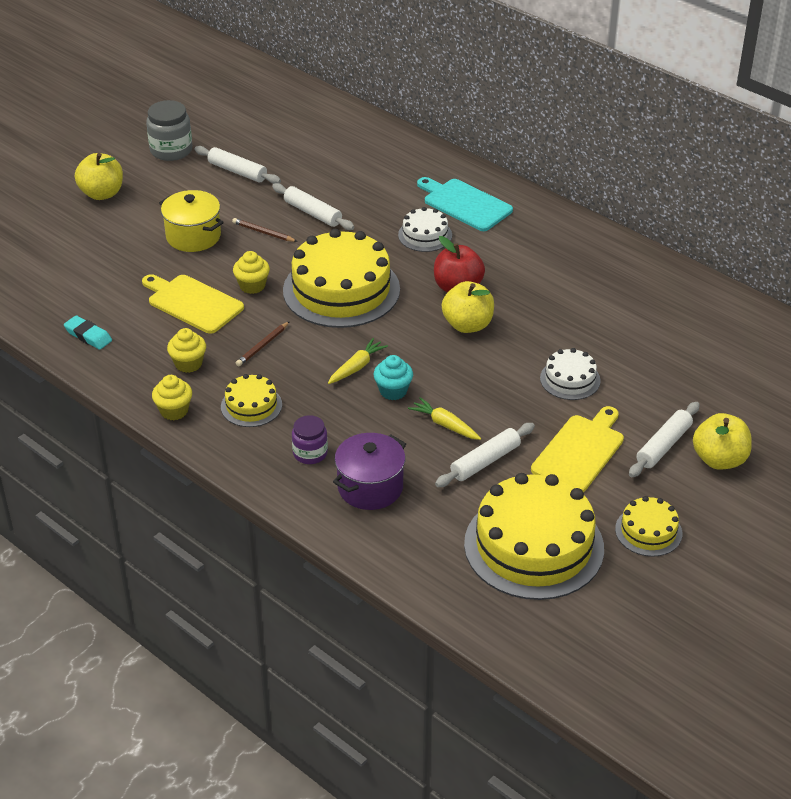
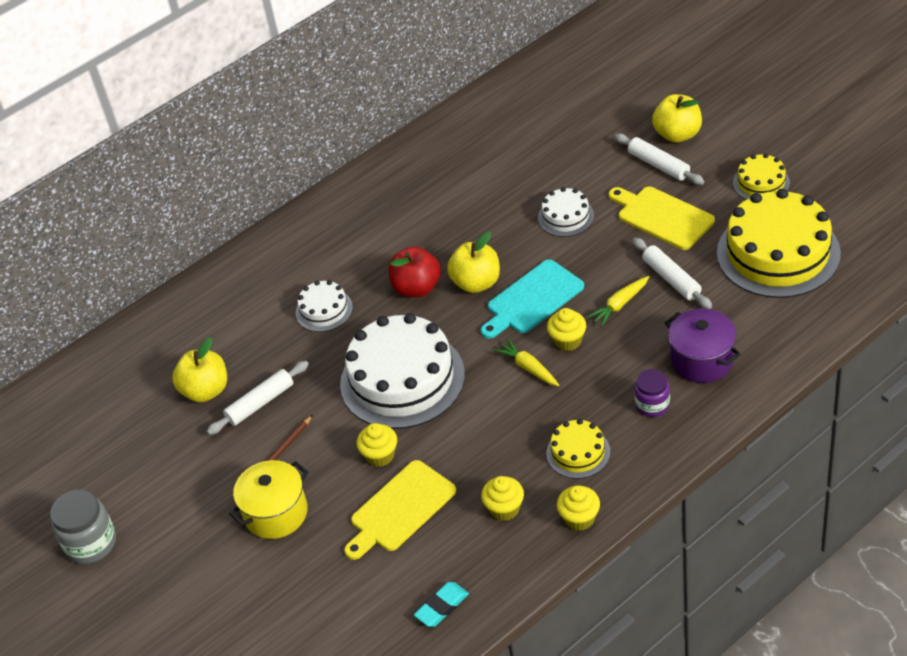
camera: 75 degrees left, 5 degrees up
yellow apple [75,153,123,200] -> yellow apple moved to [172,337,227,402]
white rolling pin [194,146,281,184] -> none
brown pencil [236,321,290,366] -> none
yellow cake [283,229,400,328] -> white cake [340,313,465,429]
turquoise cupcake [373,355,413,400] -> yellow cupcake [547,308,586,351]
turquoise cutting board [417,177,513,231] -> turquoise cutting board moved to [481,260,584,339]

